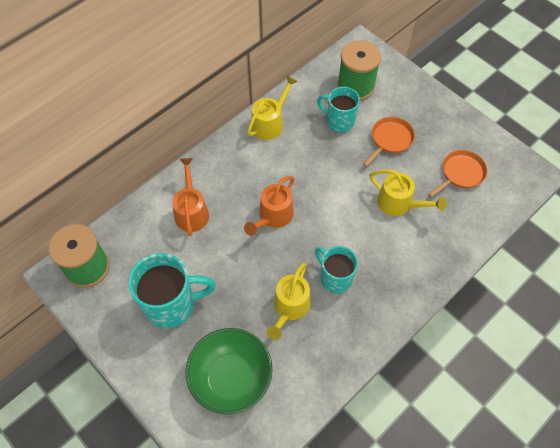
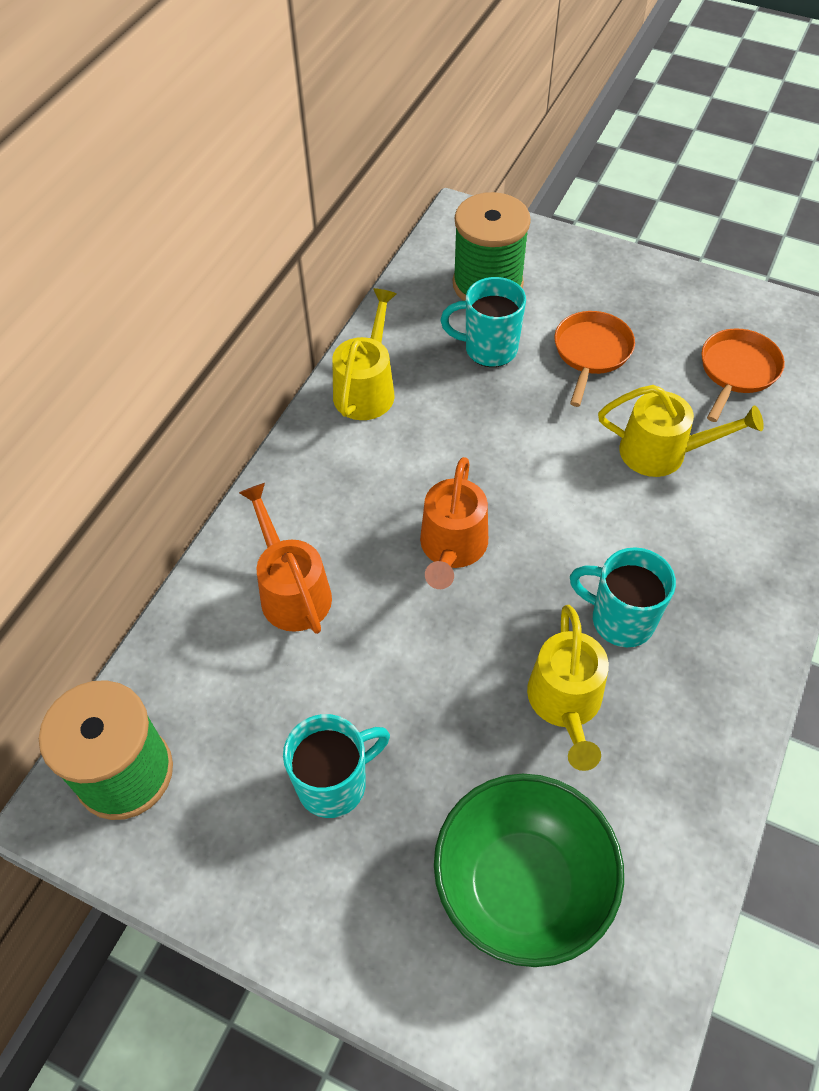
camera: 20 degrees left, 5 degrees down
turquoise mug [128,253,216,328] -> turquoise mug [283,714,390,818], size x0.65

